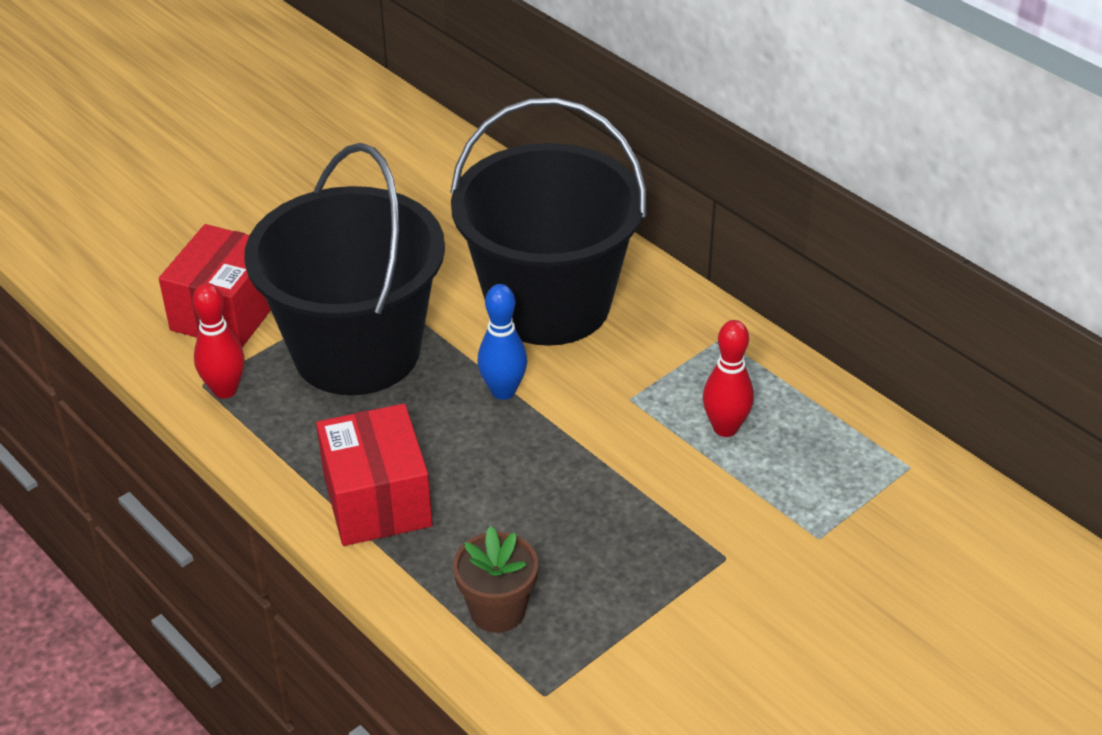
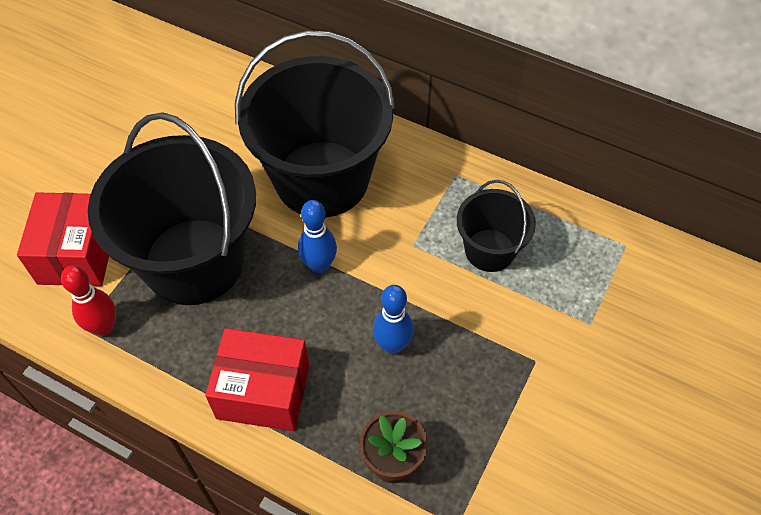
camera: 20 degrees left, 15 degrees up
red box [316,404,432,546] -> red box turned 45 degrees counterclockwise [205,328,309,431]
red bowling pin [703,320,754,437] -> black bucket [457,180,536,272]
none -> blue bowling pin [373,285,414,354]

